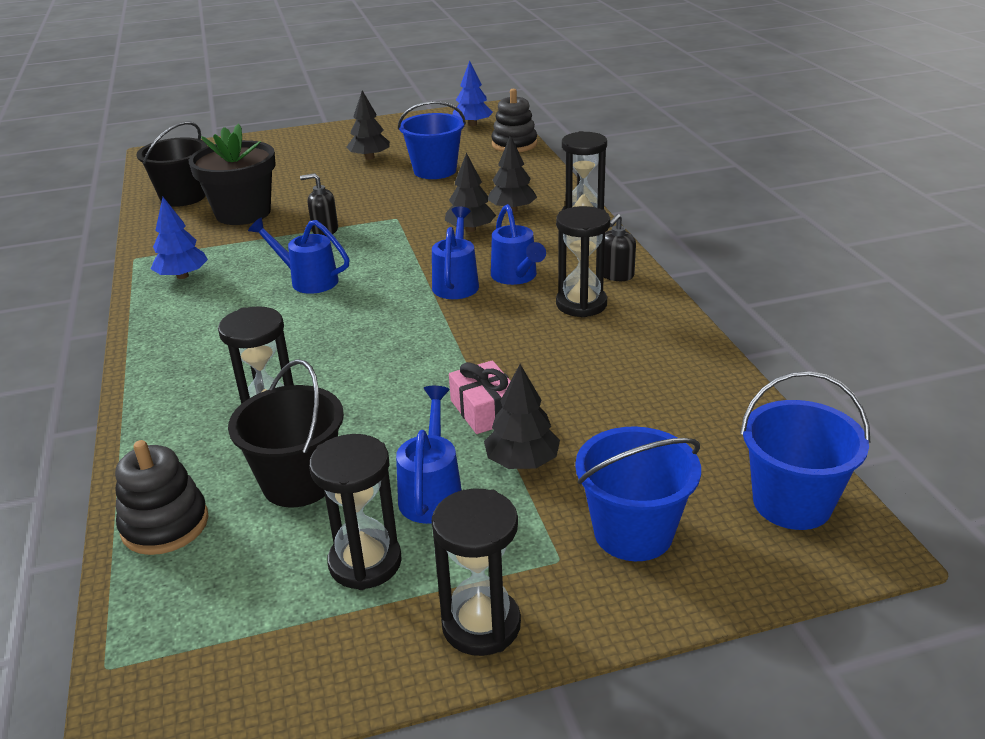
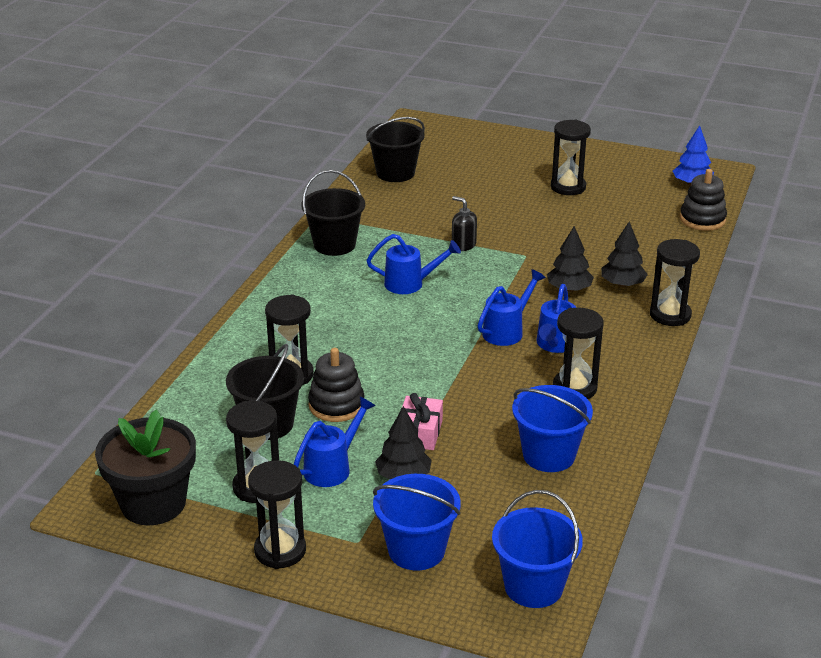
camera: 35 degrees right, 0 degrees up
black stacking toy [115,440,208,555] -> black stacking toy moved to [308,348,364,422]
blue tree [151,197,208,279] -> black bucket [301,170,365,256]
black flower pot [189,124,276,225] -> black flower pot moved to [95,409,196,526]
blue watering can [248,217,350,294] -> blue watering can turned 120 degrees clockwise [366,234,461,294]
black tree [347,90,390,160] -> black hourglass [551,120,591,195]
blue bucket [398,101,466,179] -> blue bucket moved to [512,385,593,472]
black soap dispenser [604,214,636,281] -> none

